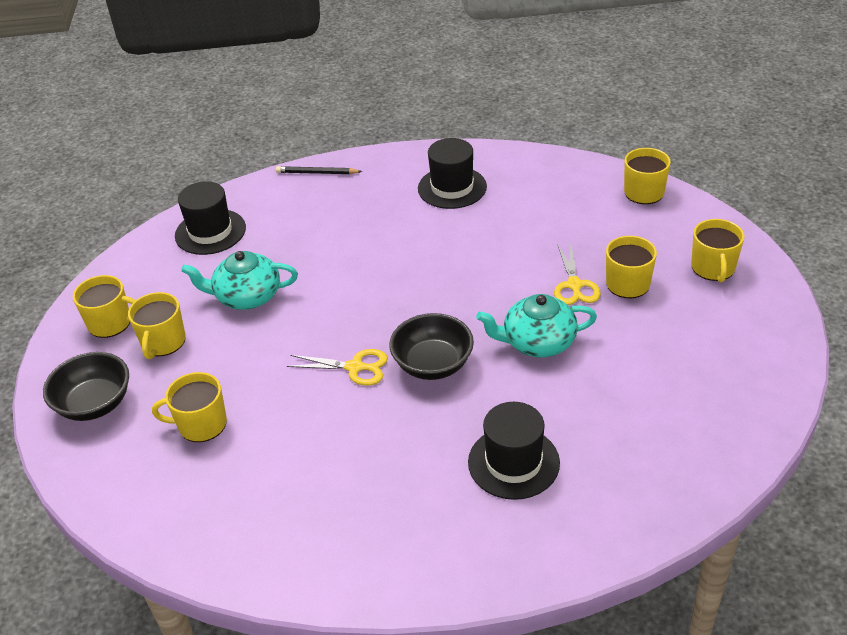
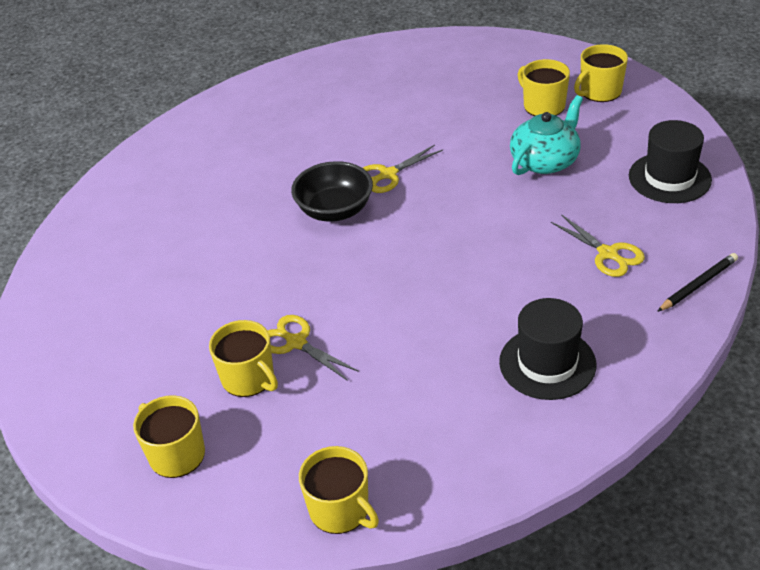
camera: 135 degrees right, 0 degrees up
black bowl [43,352,129,421] -> none
yellow mug [152,372,227,442] -> none
black hat [468,402,560,500] -> none
turquoise teapot [476,294,597,358] -> none
none -> yellow scissors [551,214,645,277]

